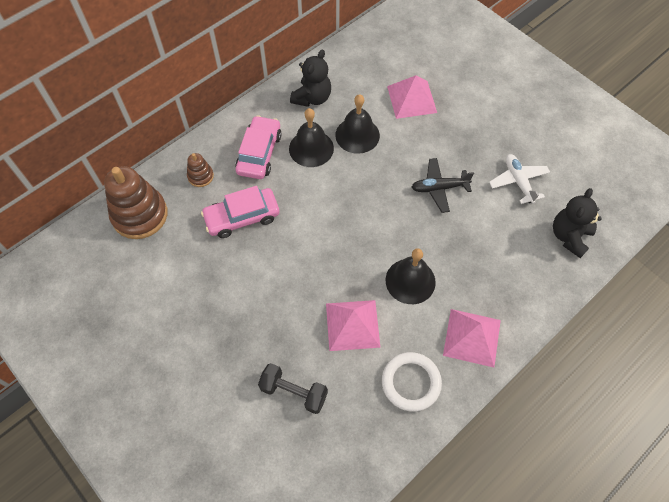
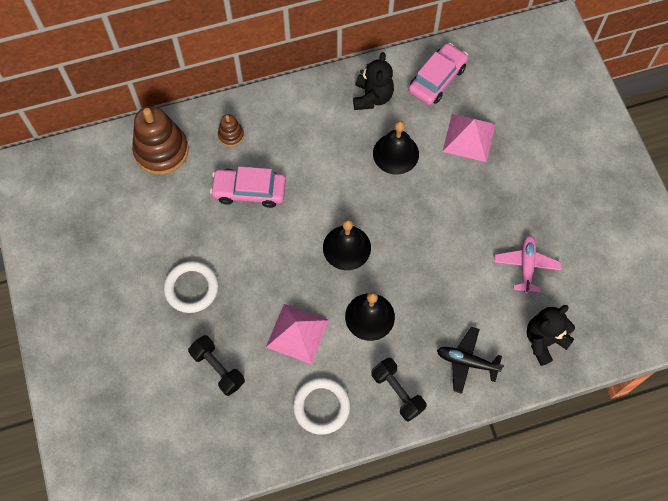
camera: 25 degrees right, 5 degrees up
pink car [235,115,282,179] -> pink car moved to [408,43,468,105]
black bell [289,108,334,167] -> black bell moved to [323,219,371,270]
black teddy bear [290,50,331,107] -> black teddy bear turned 45 degrees counterclockwise [353,52,394,110]
black plane [412,158,474,213] -> black plane moved to [437,327,504,394]
pink pyramid [443,309,501,367] -> black dumbbell [371,357,427,422]
white plane [489,154,550,204] -> pink plane [494,235,562,294]
none -> white ring [164,261,218,313]

